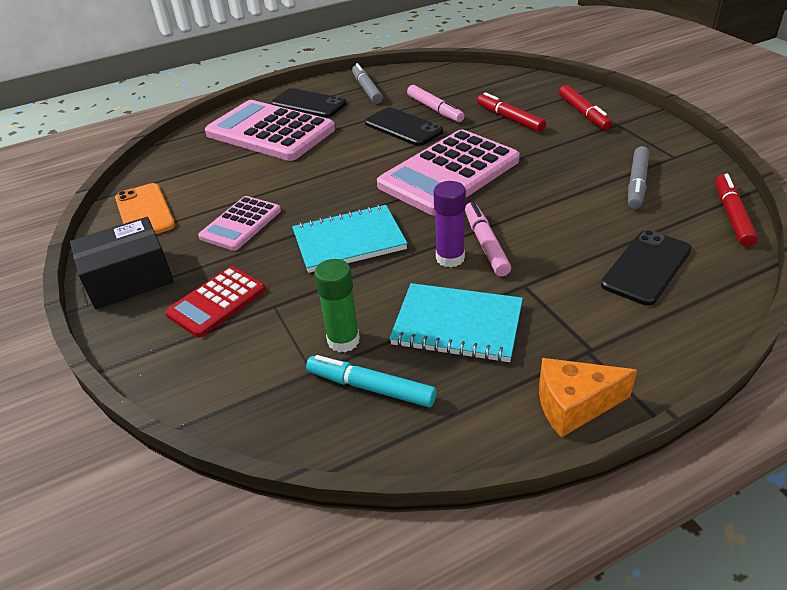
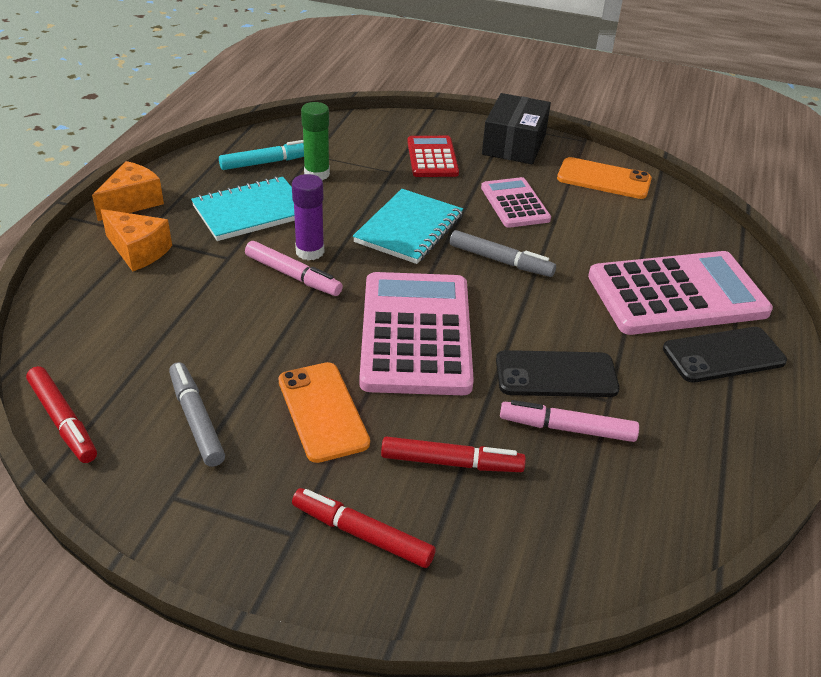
camera: 130 degrees right, 0 degrees up
grey marker [352,63,383,104] -> grey marker moved to [450,230,556,277]
black phone [601,230,692,306] -> none
none -> orange cheese [101,209,172,272]
none -> orange phone [278,362,370,463]

